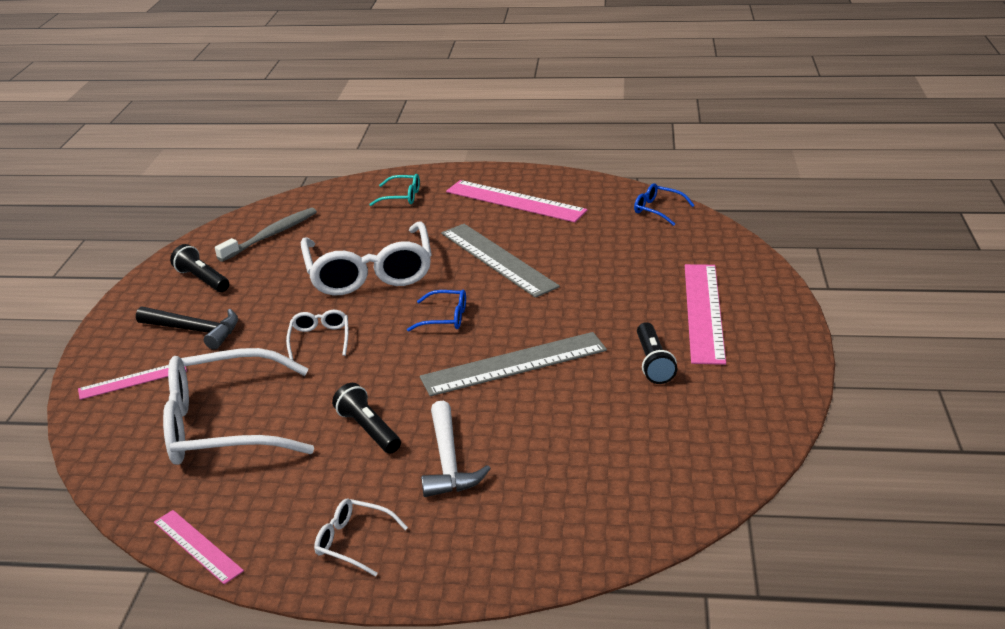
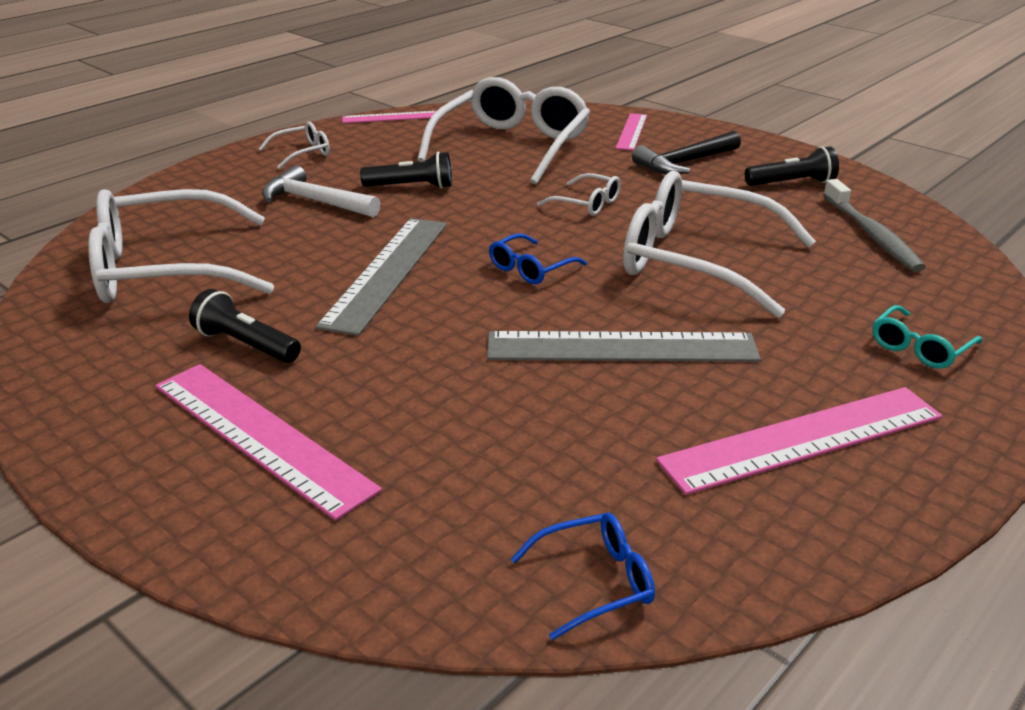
camera: 125 degrees right, 0 degrees up
none -> white glasses [88,189,274,303]

